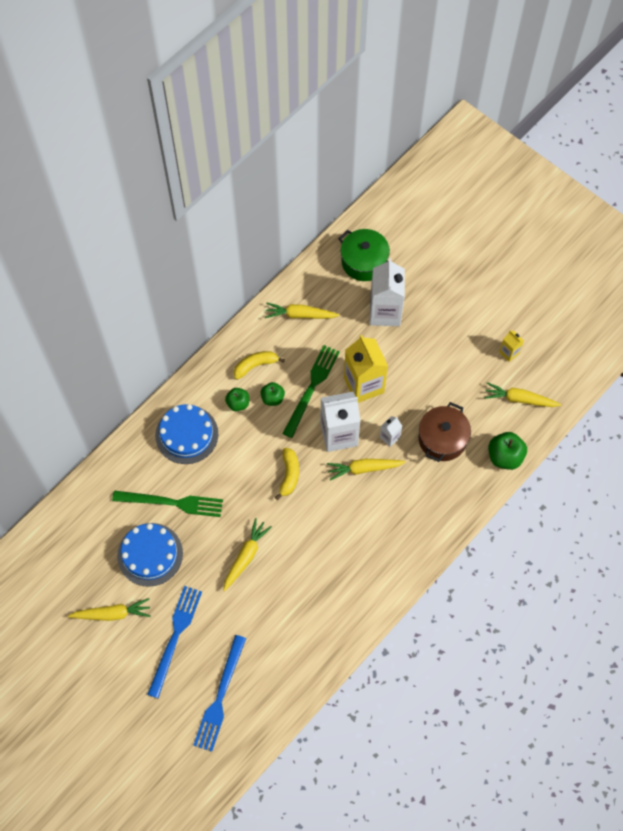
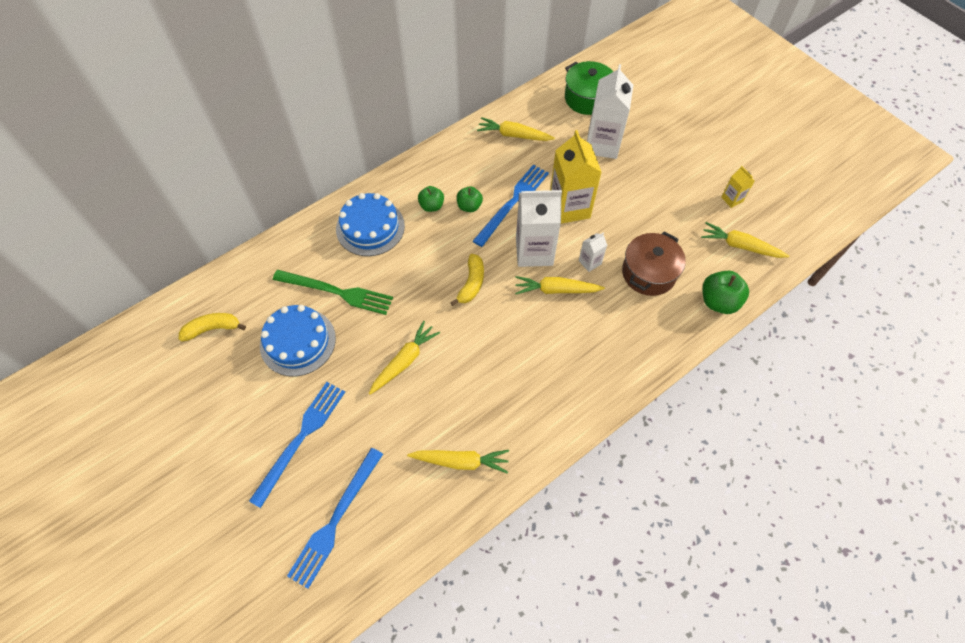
camera: 10 degrees right, 5 degrees down
yellow carrot [68,598,151,621] -> yellow carrot moved to [407,450,509,474]
yellow banana [233,351,285,380] -> yellow banana moved to [179,313,246,342]
green fork [282,345,340,438] -> blue fork [473,165,549,247]

